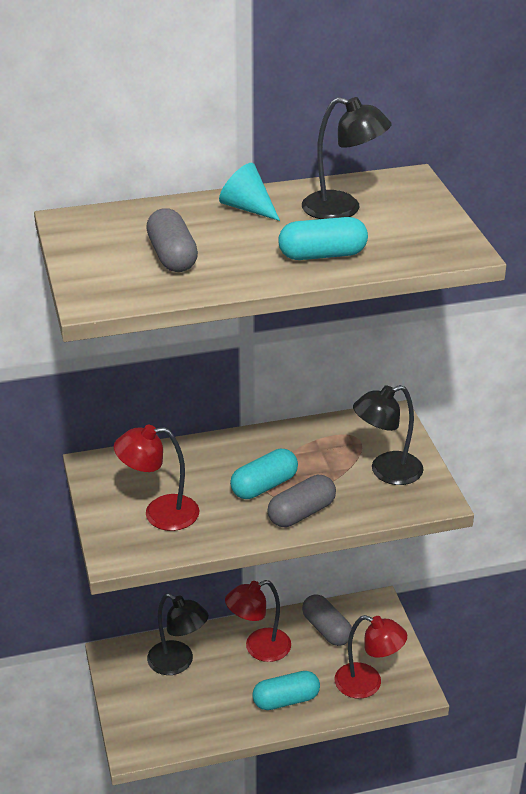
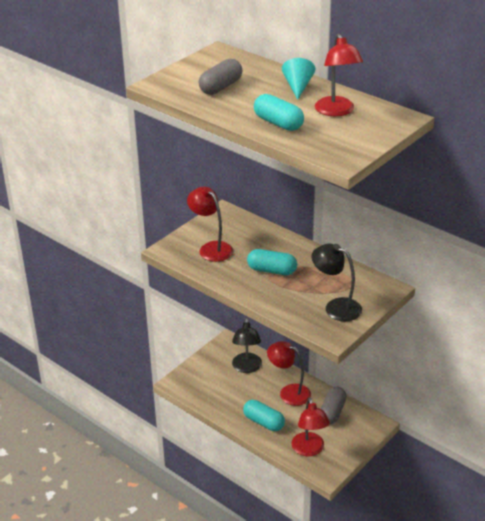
camera: 55 degrees right, 0 degrees up
grey capsule [267,475,336,527] -> none
black lamp [302,97,391,219] -> red lamp [315,34,363,117]

